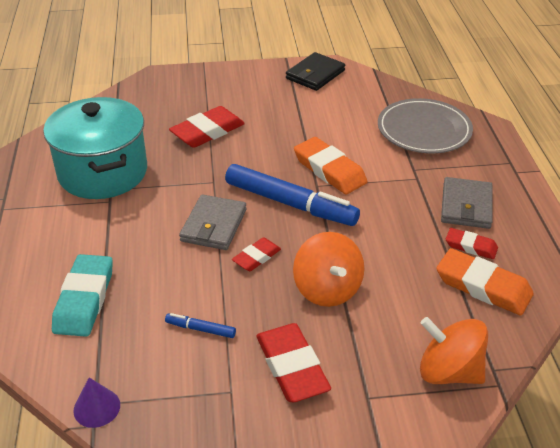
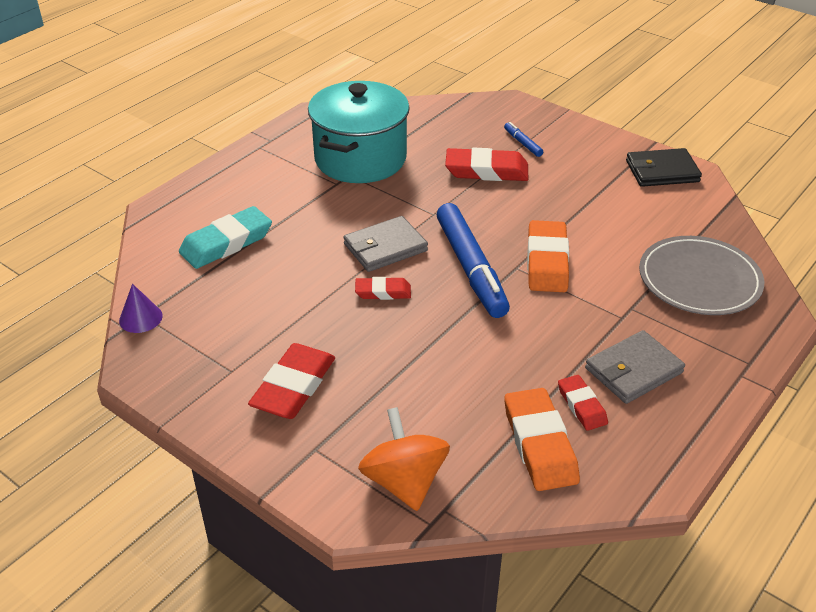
camera: 45 degrees right, 0 degrees up
blue marker [165,313,236,338] -> blue marker moved to [504,122,543,157]
orange spinning top [293,232,364,307] -> none

